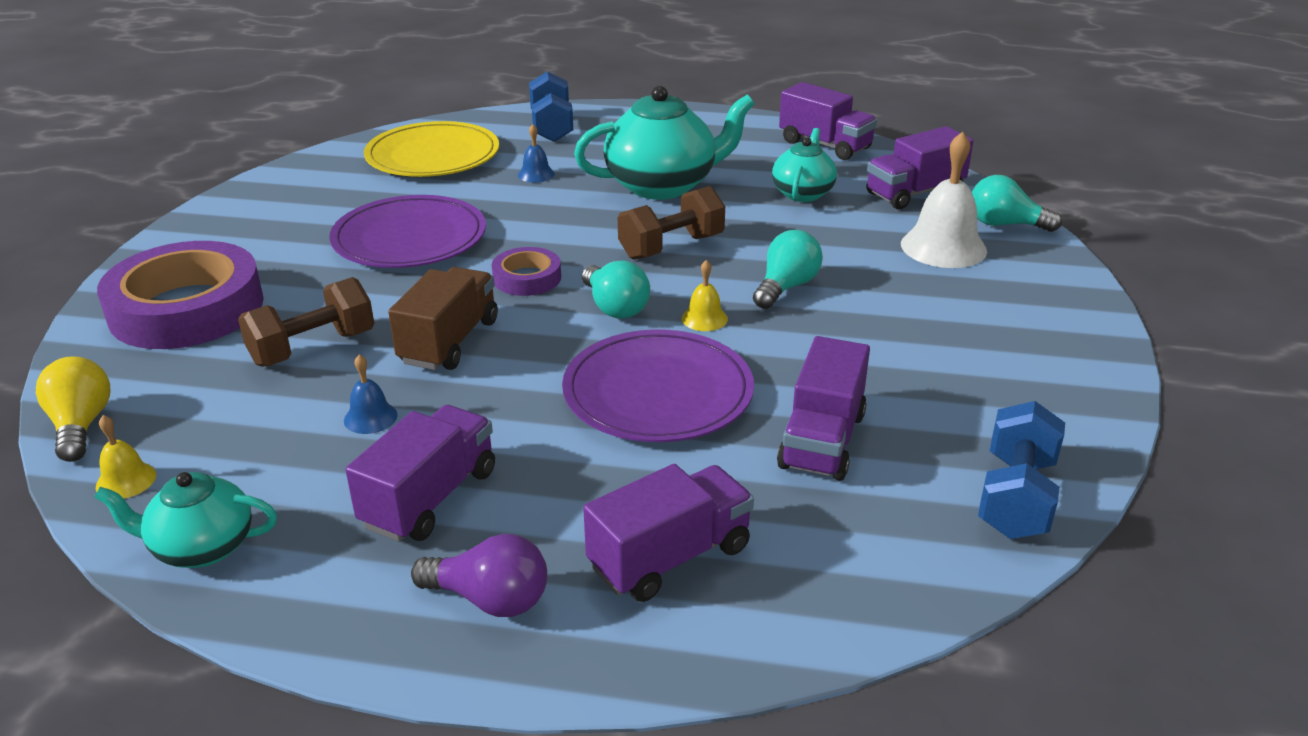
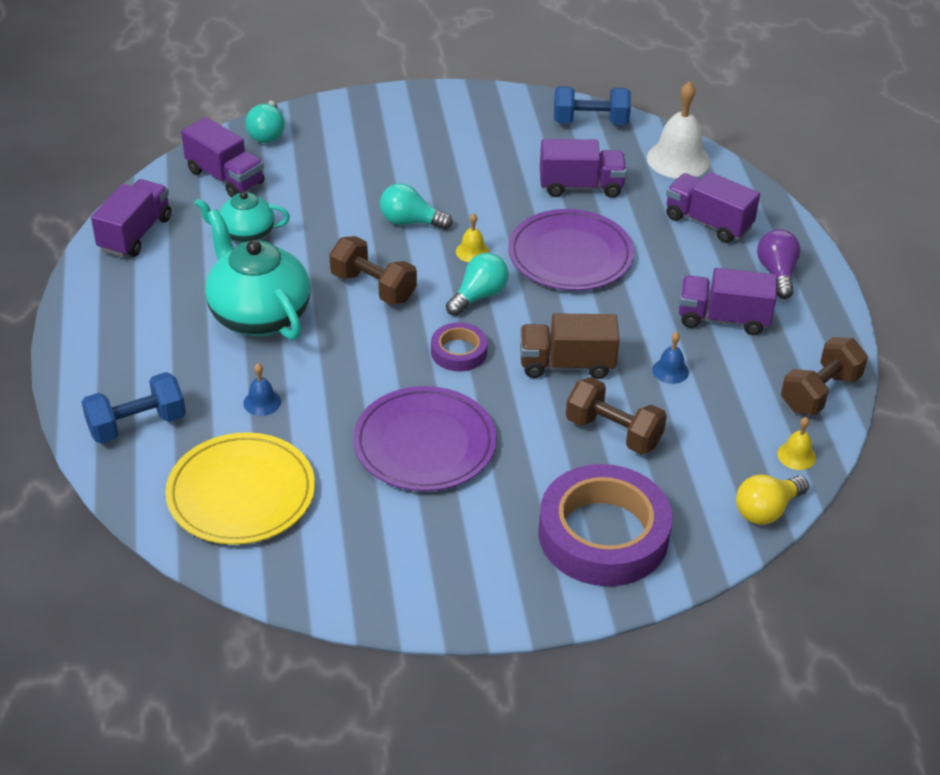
camera: 110 degrees left, 10 degrees up
turquoise teapot [94,472,277,568] -> brown dumbbell [781,337,868,415]
white bell [901,131,987,268] -> white bell moved to [647,81,710,179]

